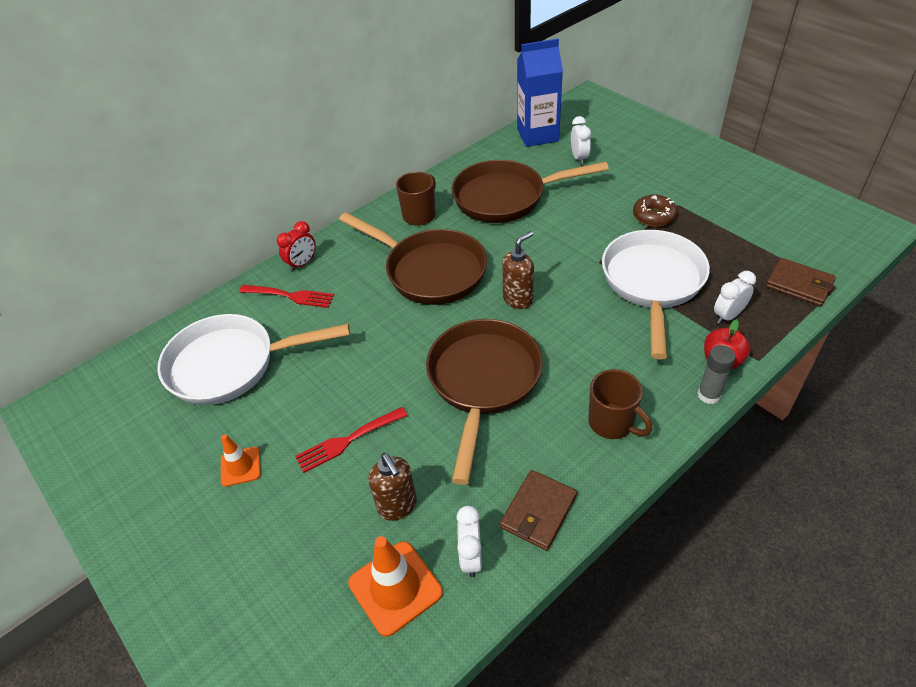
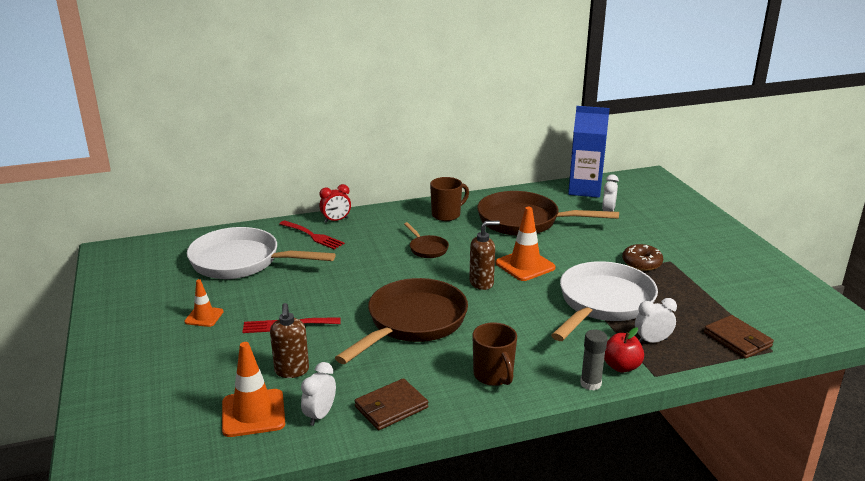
camera: 20 degrees right, 20 degrees down
brown pan [339,212,487,305] -> brown pan [404,222,449,258], size x0.45
none -> orange traffic cone [496,207,556,281]

